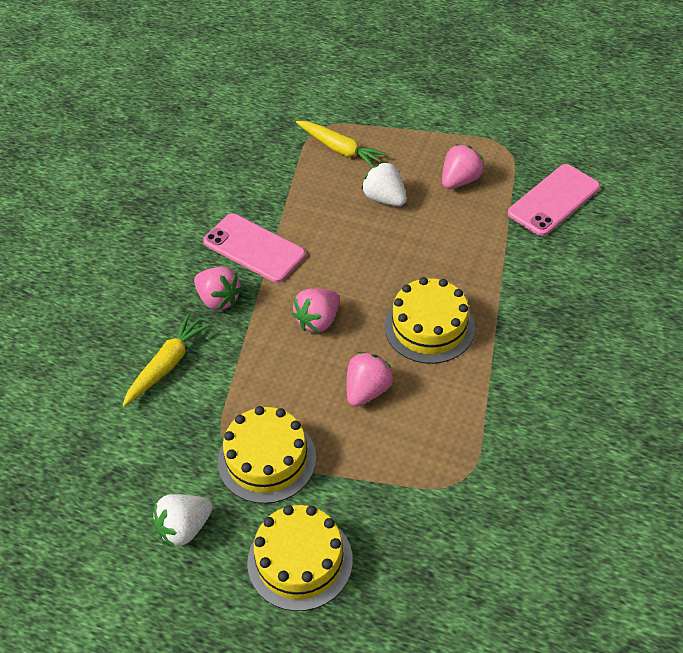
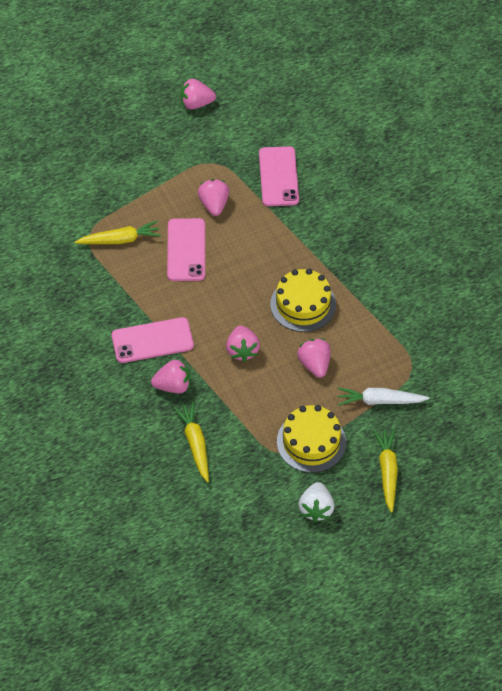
camera: 50 degrees left, 5 degrees up
yellow cake [247,505,353,611] -> yellow carrot [373,429,398,513]
white strawberry [361,162,407,206] -> pink phone [167,218,205,281]
none -> pink strawberry [180,79,216,109]
none -> white carrot [338,387,430,406]

